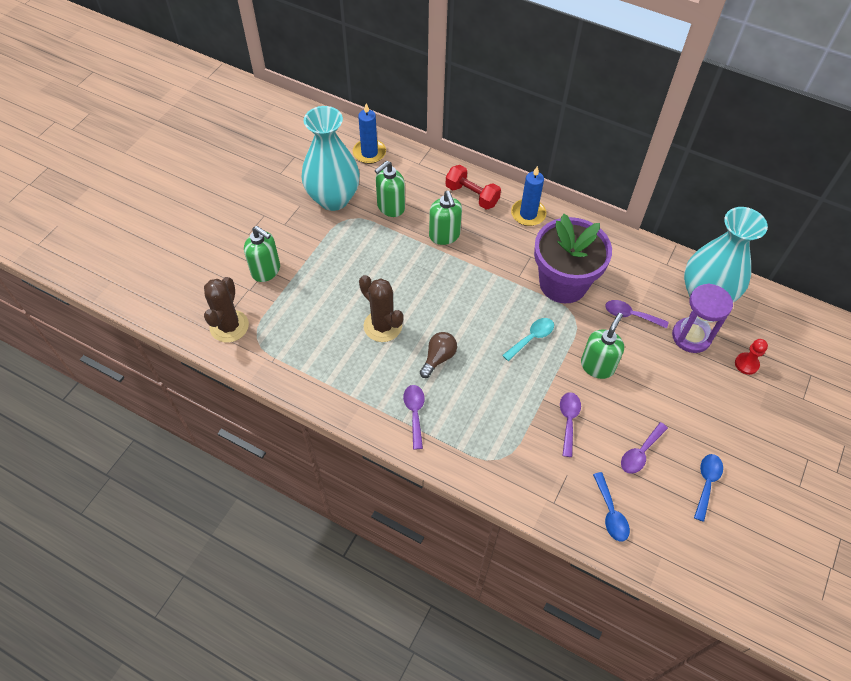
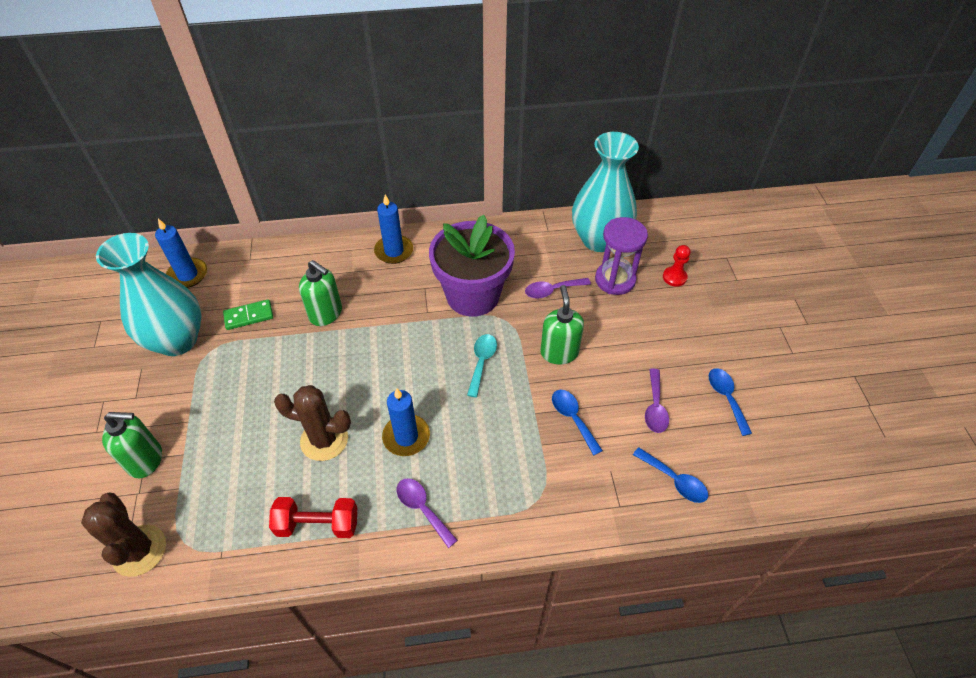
camera: 35 degrees left, 5 degrees down
green soap dispenser [375,161,405,217] -> green domino [223,299,273,330]
brown light bulb [420,332,457,378] -> blue candle [382,388,430,456]
red dumbbell [446,165,501,209] -> red dumbbell moved to [269,497,357,538]
purple spoon [560,392,581,457] -> blue spoon [552,390,603,456]

